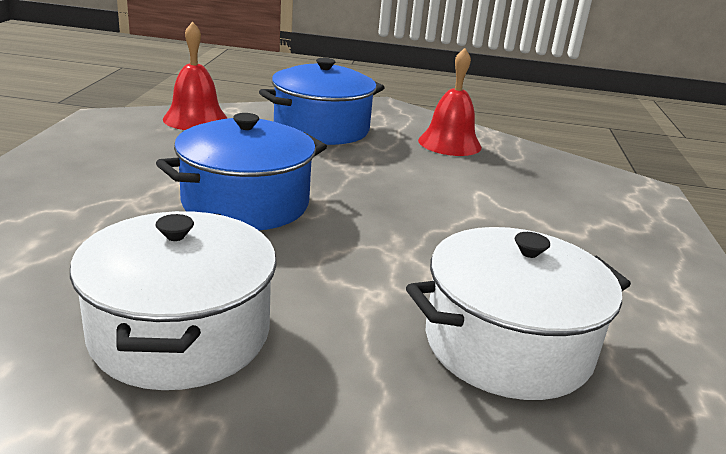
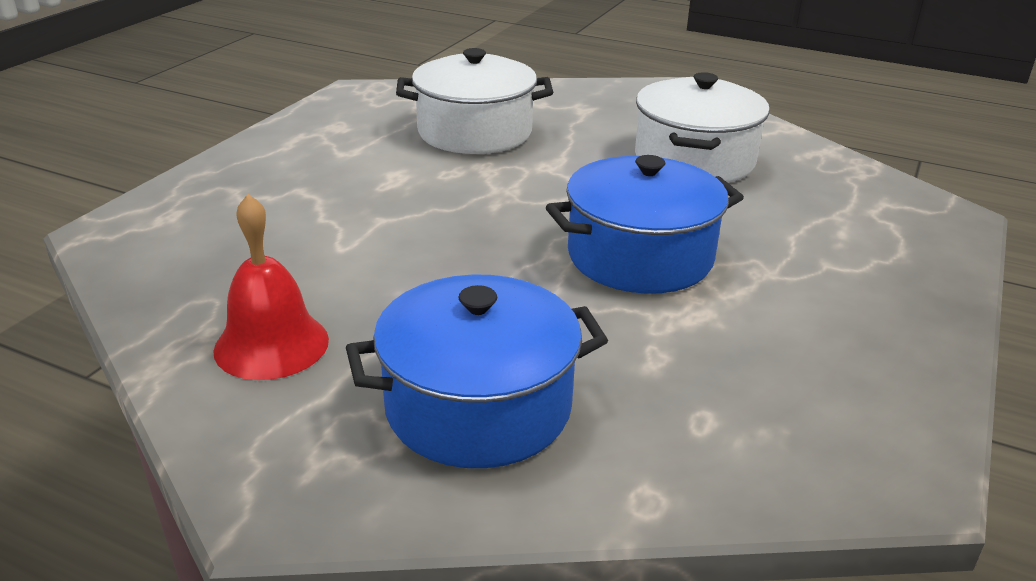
camera: 160 degrees left, 5 degrees up
red bell [163,22,228,130] -> none

